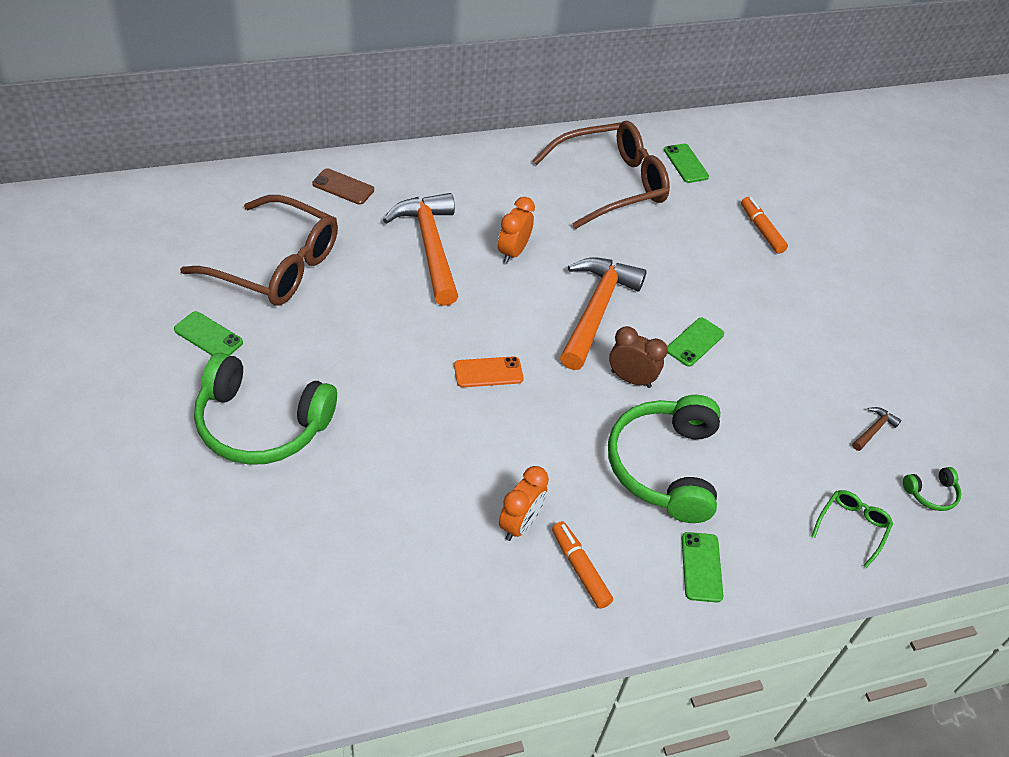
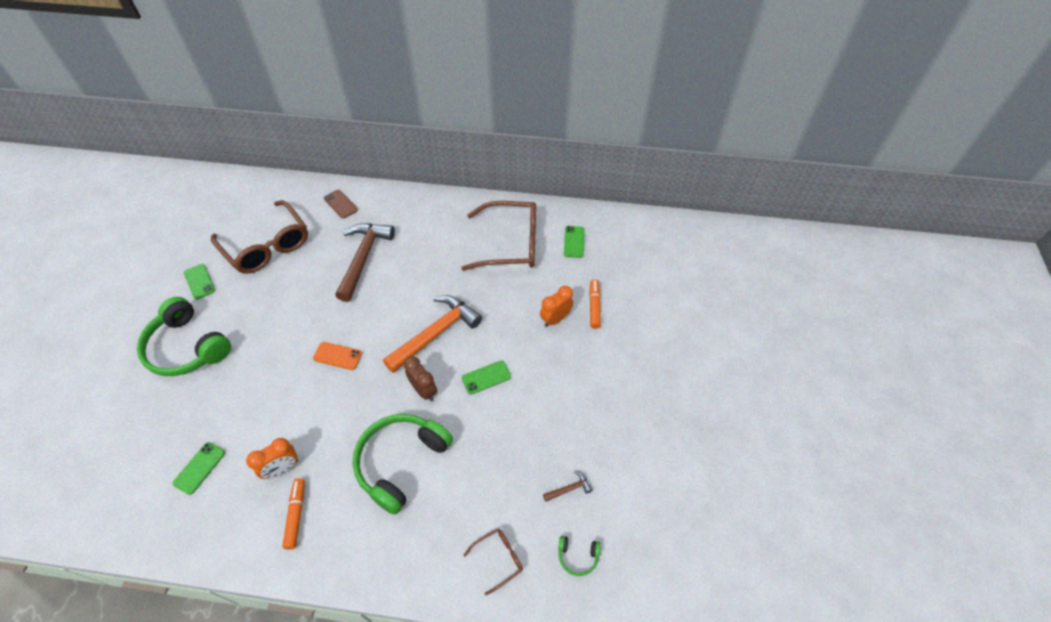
camera: 30 degrees right, 5 degrees up
orange hammer [383,193,459,306] -> brown hammer [335,223,395,302]
orange clock [498,197,535,263] -> orange clock moved to [540,286,573,327]
green phone [681,532,723,602] -> green phone moved to [173,442,225,495]
green glasses [811,490,893,568] -> brown glasses [464,528,523,596]

